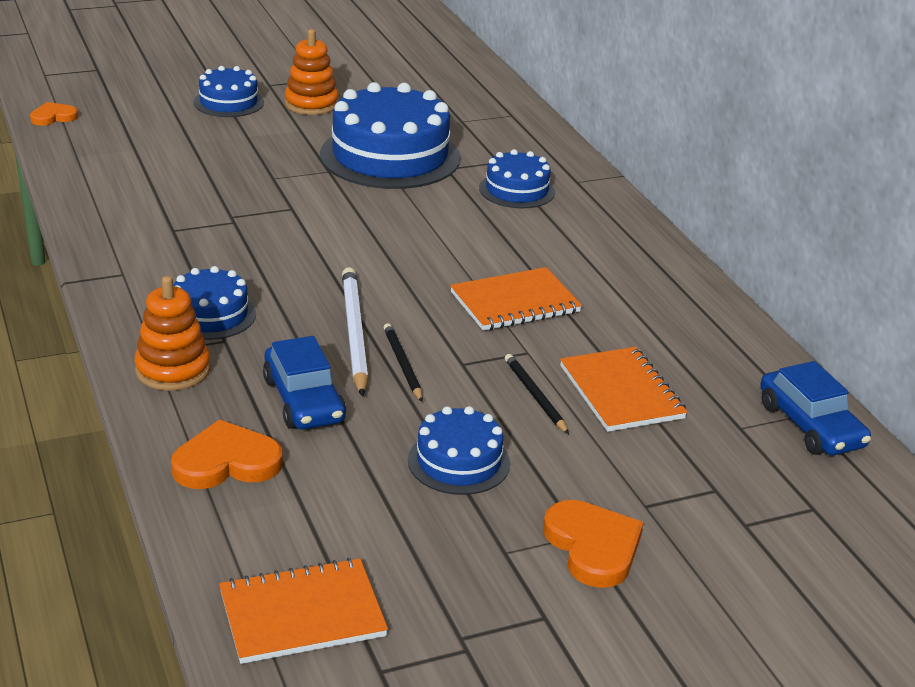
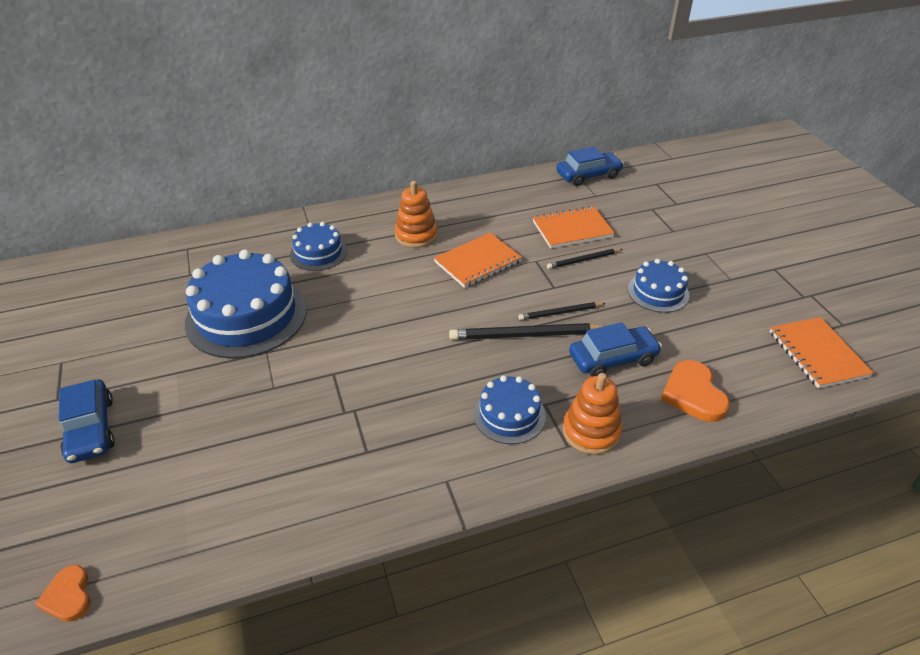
camera: 85 degrees left, 10 degrees up
blue cake [194,66,264,117] -> blue car [59,379,115,463]
orange stacking toy [285,29,339,115] -> orange stacking toy moved to [395,181,438,248]
white pencil [342,267,368,397] -> black pencil [449,323,604,340]
orange notebook [450,267,582,331] -> orange notebook turned 75 degrees clockwise [434,233,522,288]
orange heart [543,500,643,588] -> none

